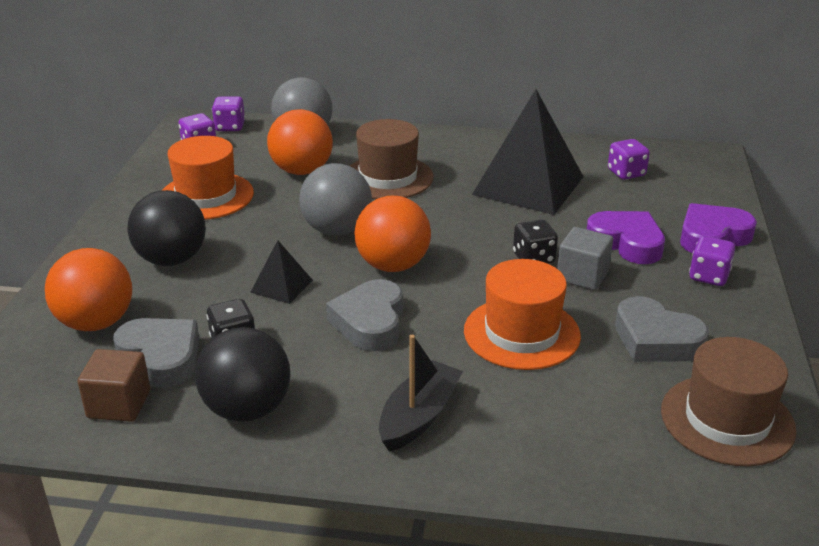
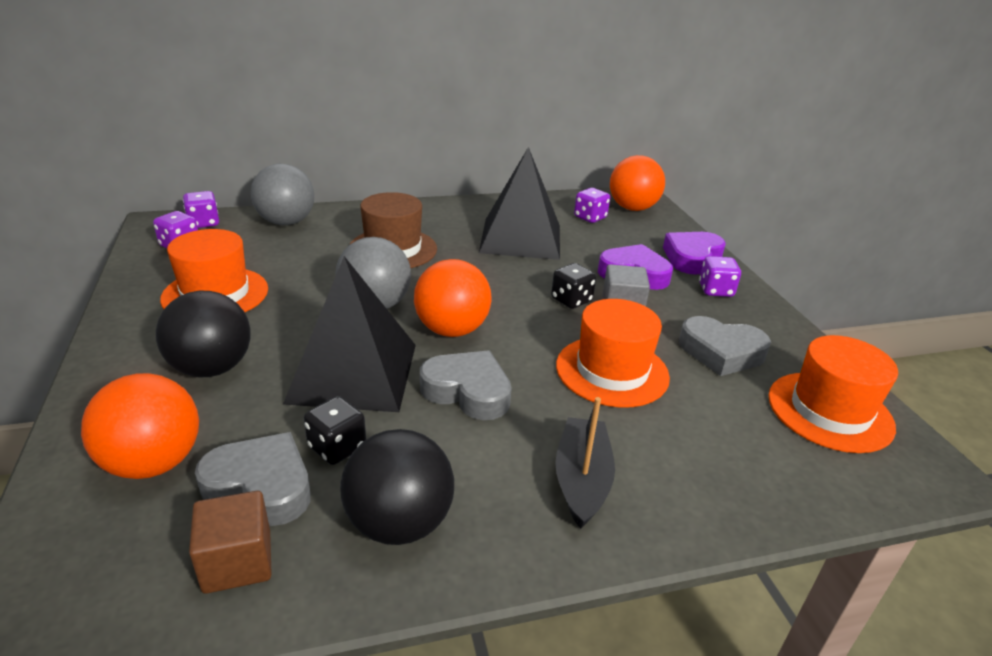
camera: 25 degrees left, 0 degrees up
black pyramid [250,240,313,304] -> black pyramid [283,256,416,412], size x2.23
orange ball [267,109,333,175] -> orange ball moved to [610,155,665,211]
grey heart [326,279,403,351] -> grey heart turned 135 degrees clockwise [420,350,512,420]
brown hat [661,337,796,466] -> orange hat [768,335,898,453]

